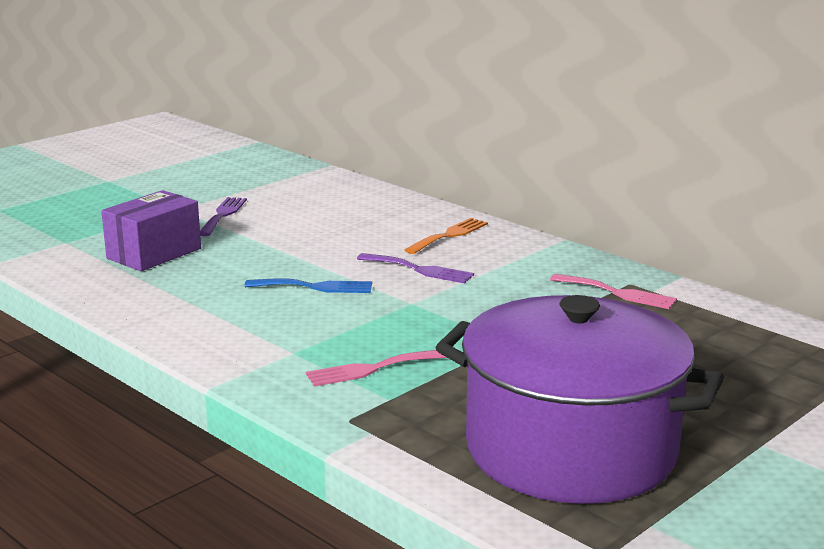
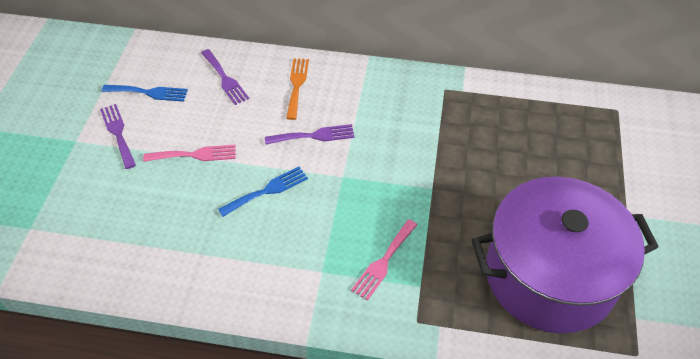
camera: 35 degrees left, 30 degrees up
purple box [101,190,201,271] -> none
pink fork [550,274,677,309] -> pink fork moved to [143,145,236,162]
none -> blue fork [102,85,188,102]
none -> purple fork [201,49,249,105]

